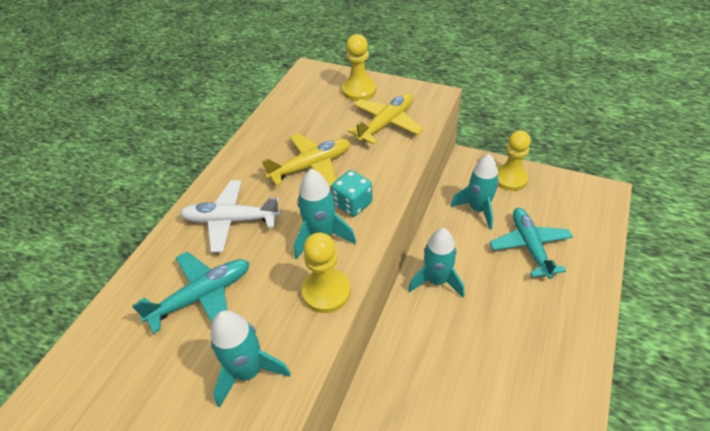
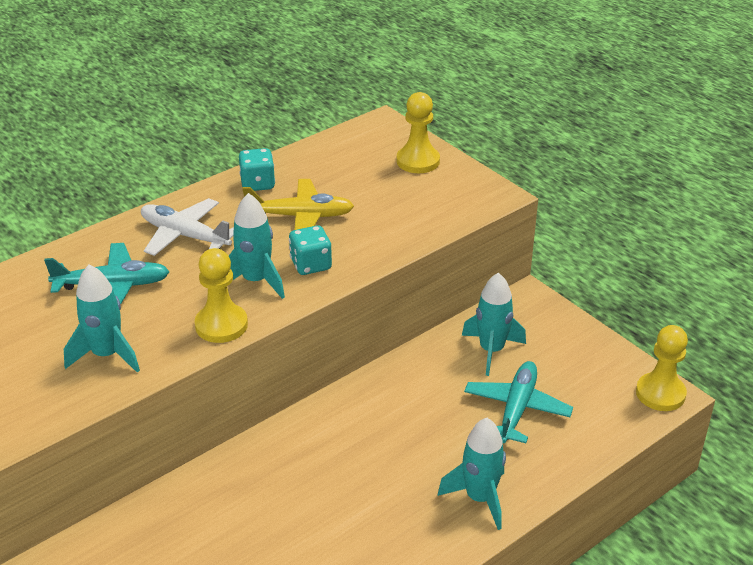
camera: 25 degrees right, 10 degrees down
yellow plane [348,93,424,145] -> none
turquoise rocket [408,228,464,298] -> turquoise rocket moved to [438,418,506,530]
yellow pawn [497,130,531,191] -> yellow pawn moved to [636,325,688,411]
none -> turquoise dice [239,148,275,191]

